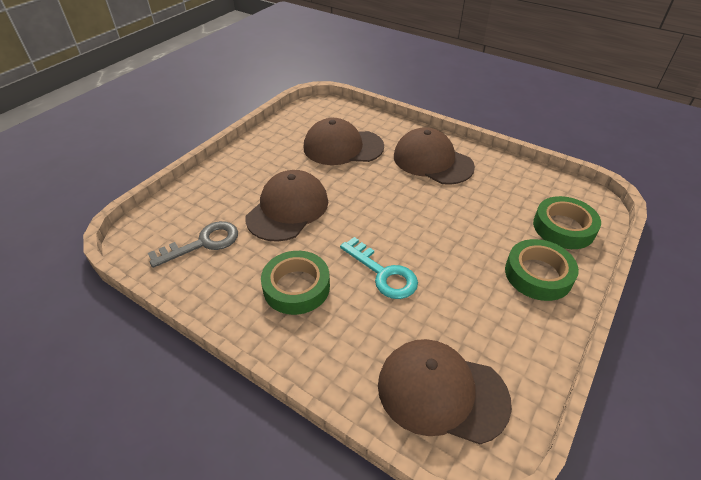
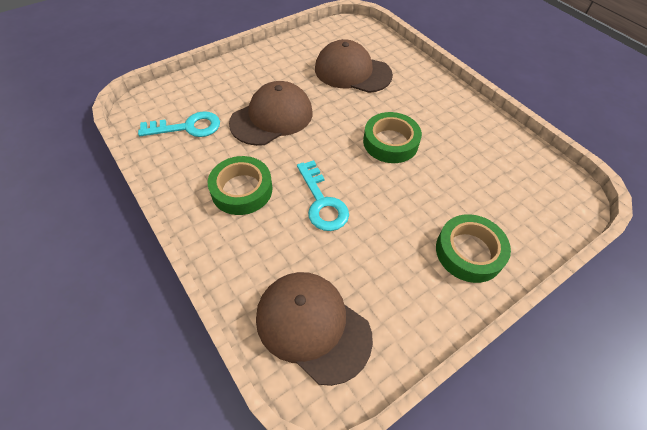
camera: 20 degrees right, 10 degrees up
grey key [148,221,238,268] -> turquoise key [138,111,220,137]
brown cap [394,127,475,185] -> none
green tape [533,196,601,249] -> green tape moved to [363,112,422,163]

